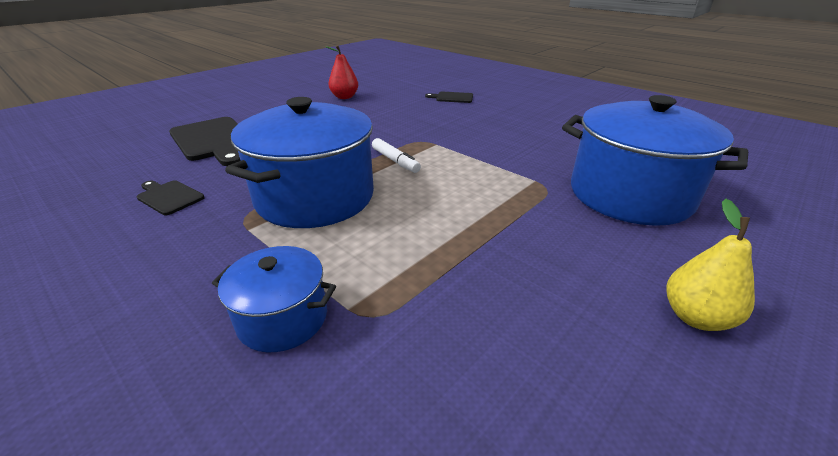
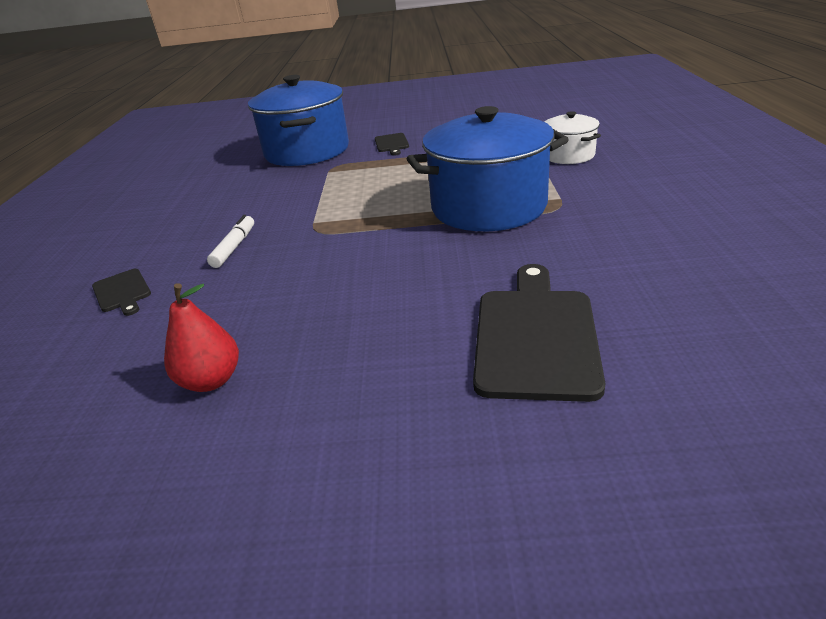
camera: 130 degrees left, 0 degrees up
black cutting board [137,180,205,215] -> black cutting board moved to [375,133,409,156]
blue pot [212,246,336,353] -> white pot [544,111,601,164]
white marker [372,138,421,173] -> white marker moved to [207,215,254,268]
yellow pear [666,199,755,331] -> none

